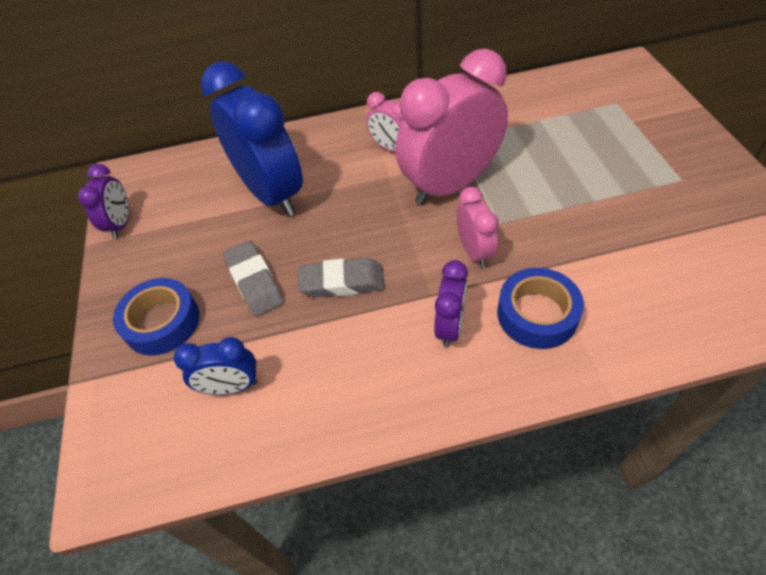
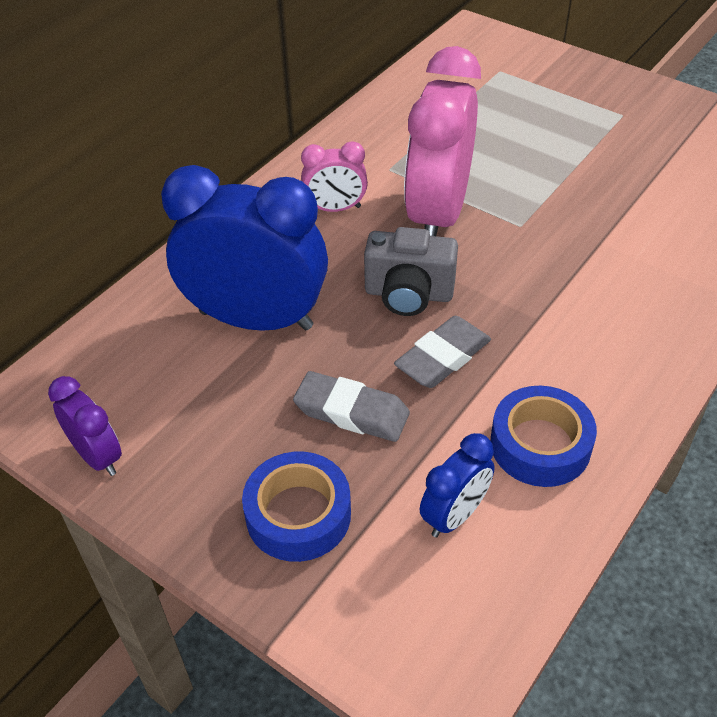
camera: 45 degrees left, 5 degrees down
purple clock [434,260,468,347] -> none
pink clock [456,187,498,267] -> none
blue tape [497,268,584,349] -> blue tape moved to [491,386,597,487]
none -> grey camera [364,227,458,316]

